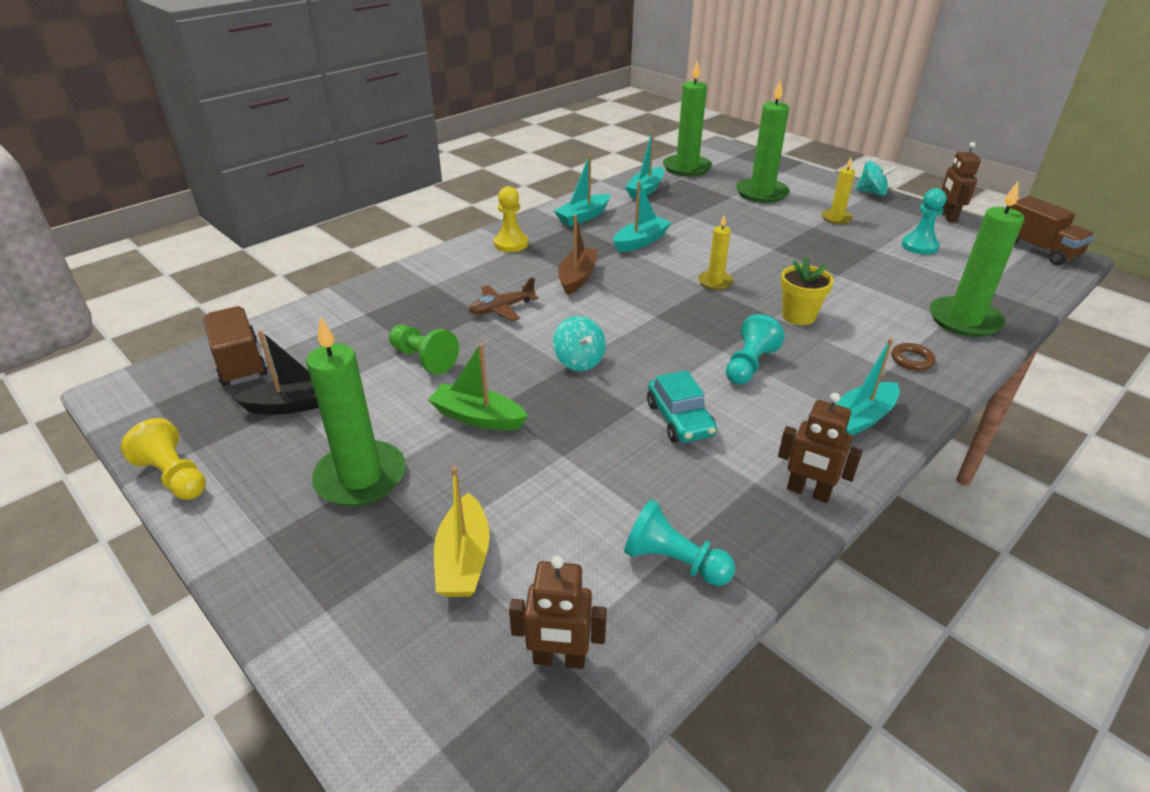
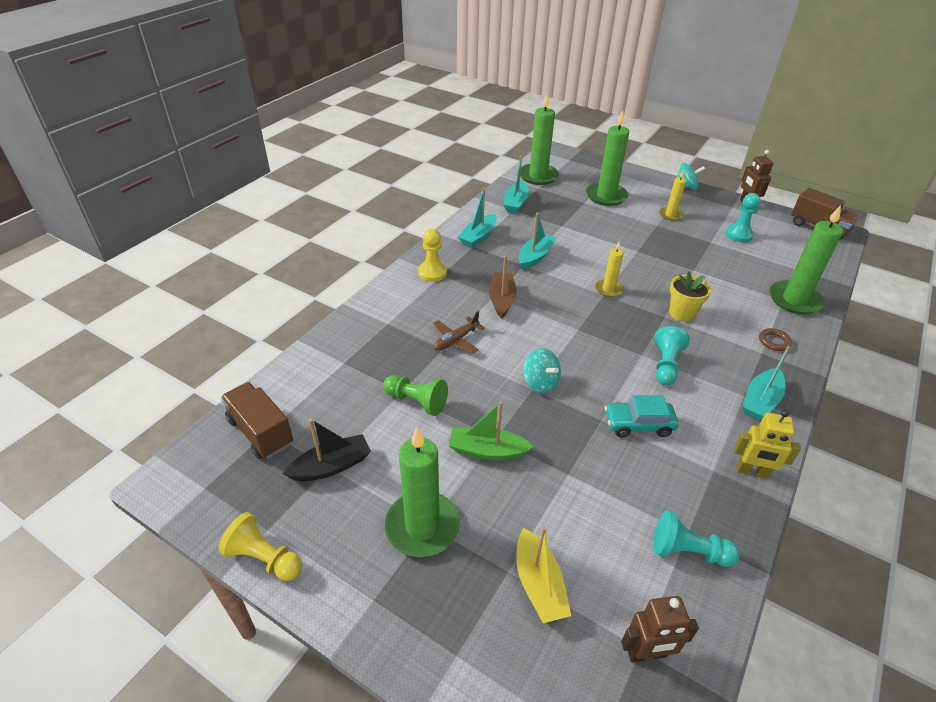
camera: 15 degrees left, 5 degrees up
turquoise car [647,370,717,443] -> turquoise car turned 120 degrees clockwise [604,395,678,438]
brown robot [778,393,863,503] -> yellow robot [734,410,801,479]

